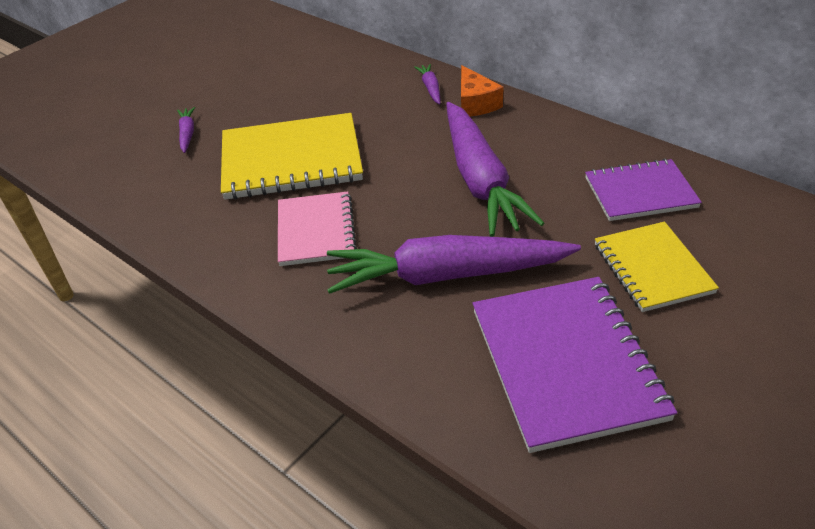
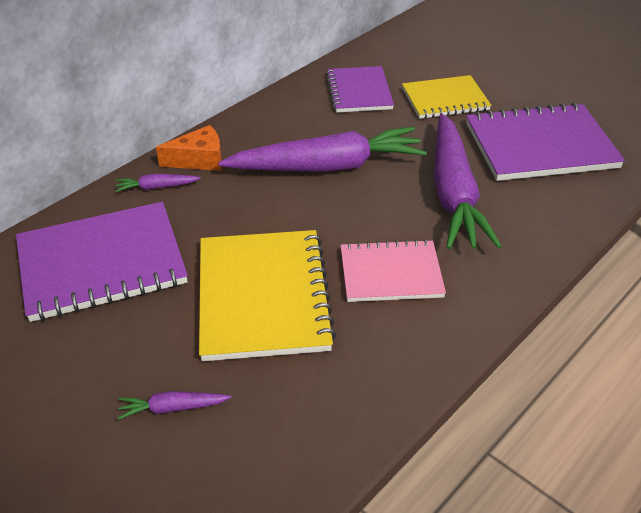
camera: 90 degrees left, 0 degrees up
none -> purple notebook [16,202,188,322]

